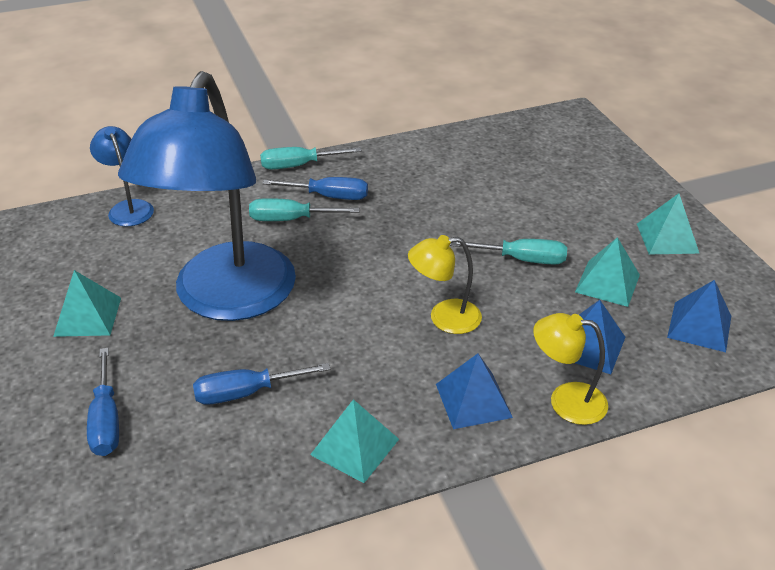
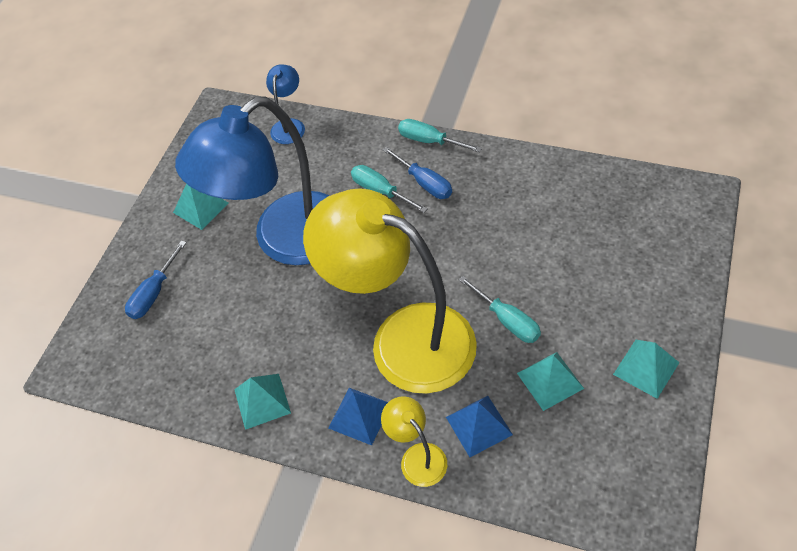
camera: 45 degrees right, 15 degrees up
blue screwdriver [193,363,331,405] -> none
yellow lamp [408,235,482,334] -> yellow lamp [303,188,477,394], size x2.43
blue pyramid [667,280,731,352] -> none

